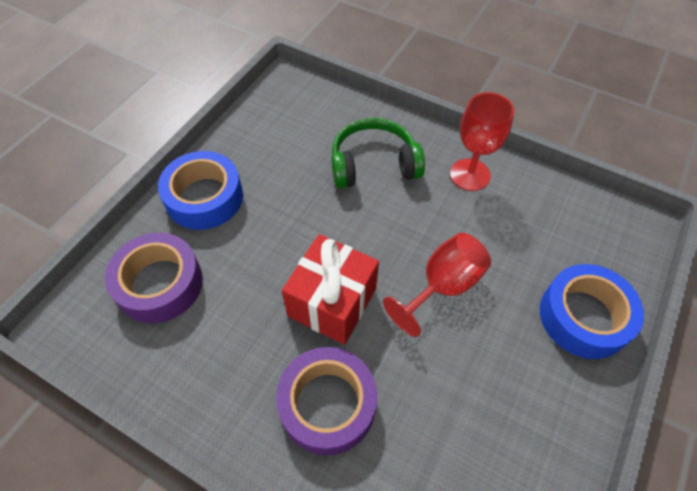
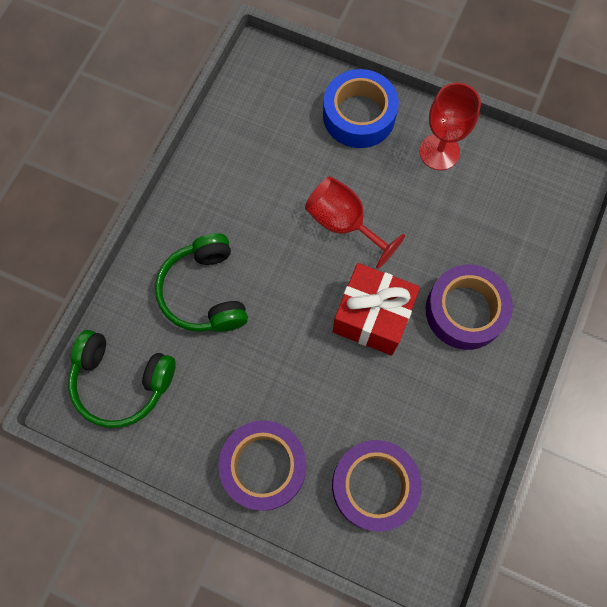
camera: 95 degrees left, 15 degrees up
blue tape [158,151,243,230] -> purple tape [218,420,306,511]
red goblet [450,92,514,191] -> red goblet moved to [420,83,481,170]
none -> green headphones [68,330,176,428]

